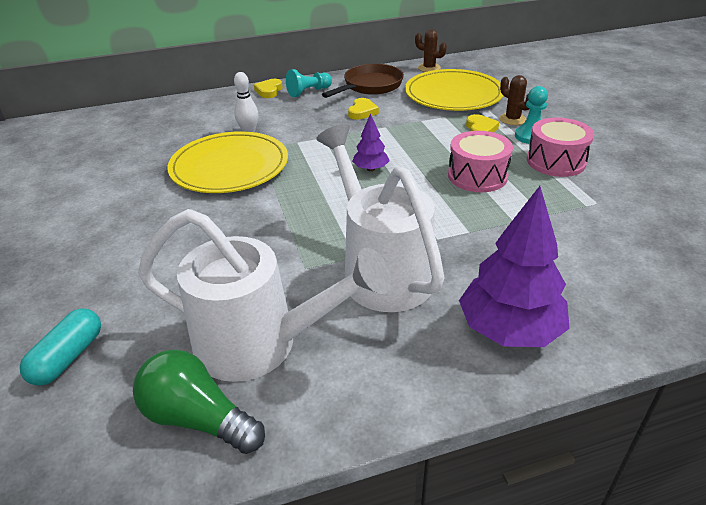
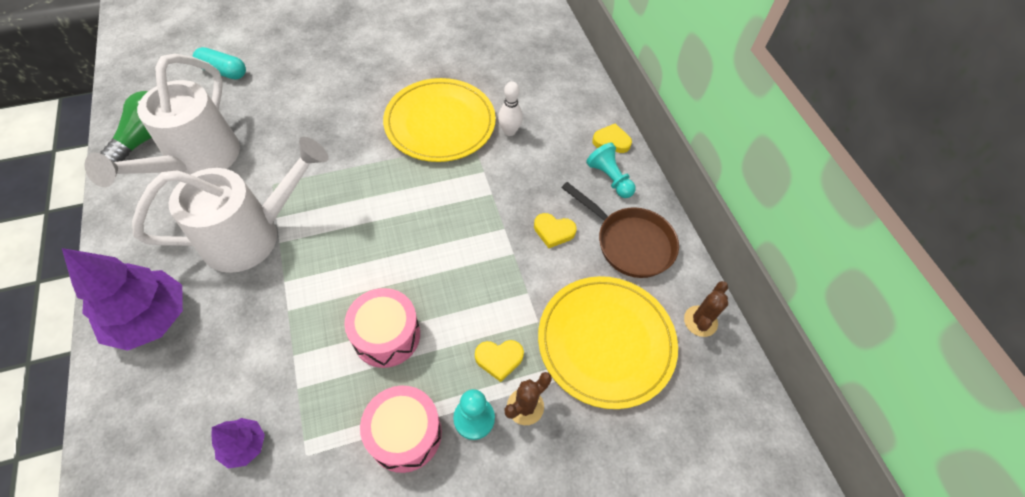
camera: 85 degrees right, 20 degrees up
purple tree [352,113,390,171] -> purple tree moved to [211,418,265,469]

